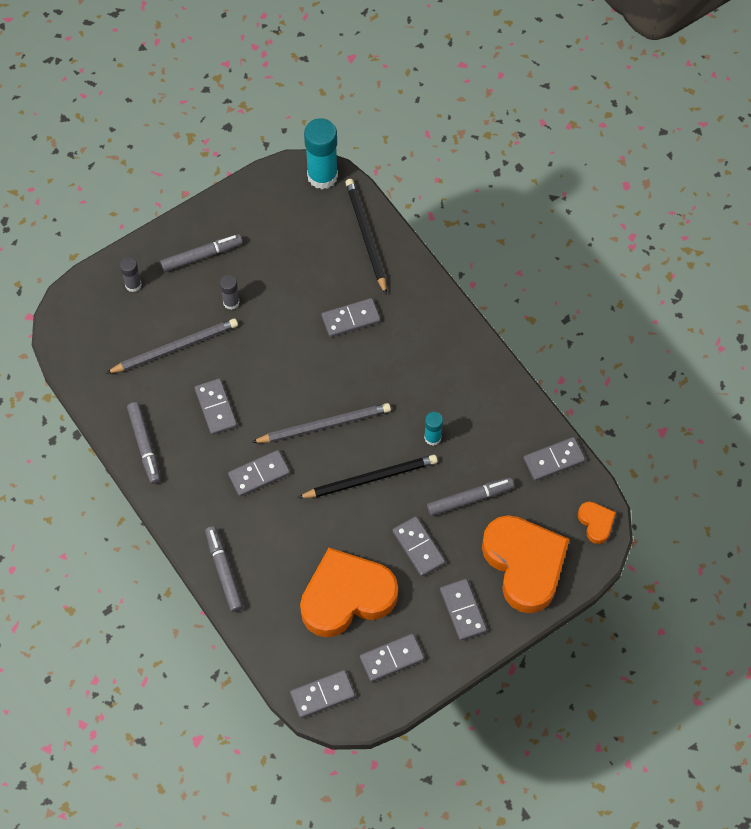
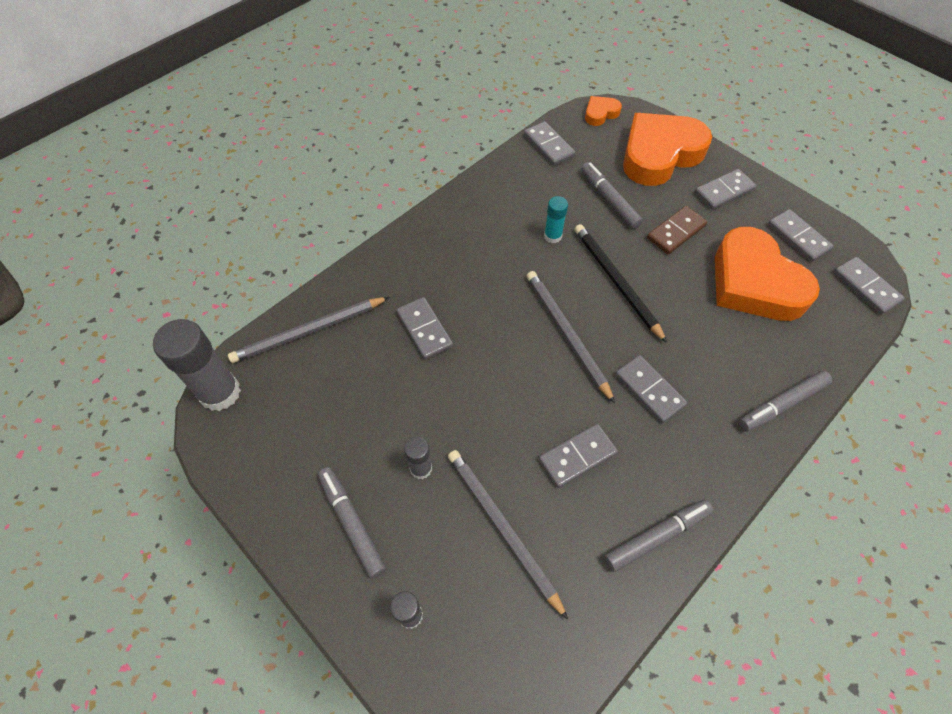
camera: 100 degrees left, 5 degrees down
turquoise glue stick [304,118,338,189] -> grey glue stick [153,319,241,411]
black pencil [345,179,387,295] -> grey pencil [228,297,389,363]
grey domino [393,516,445,577] -> brown domino [647,206,707,254]

